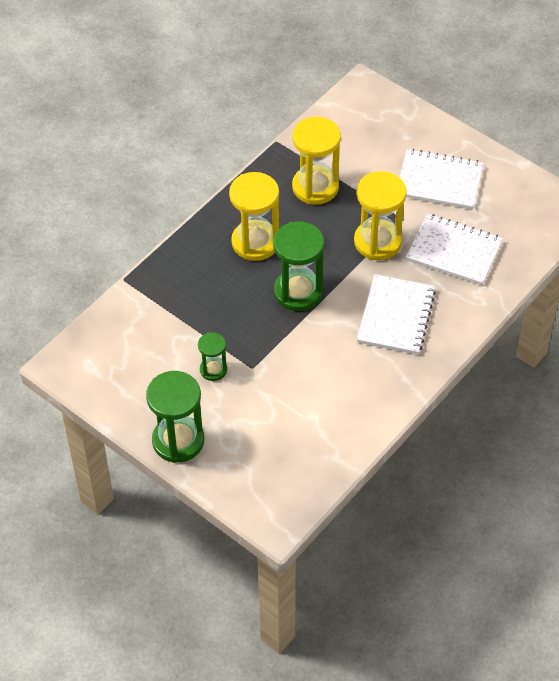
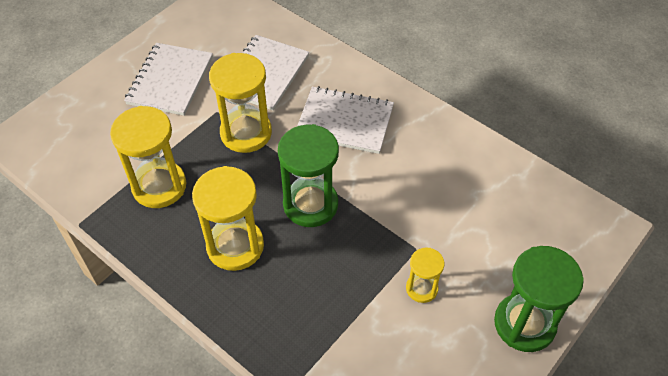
camera: 90 degrees left, 0 degrees up
green hourglass [198,332,227,381] -> yellow hourglass [406,248,444,303]

